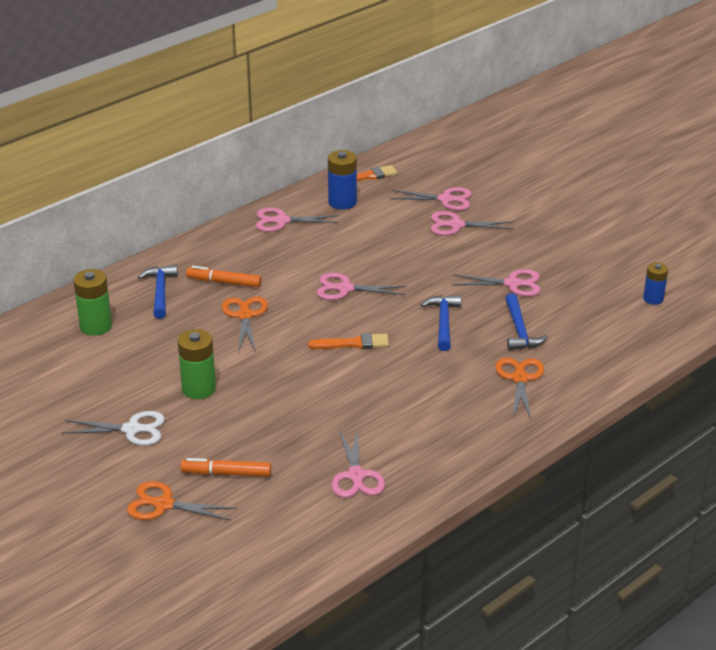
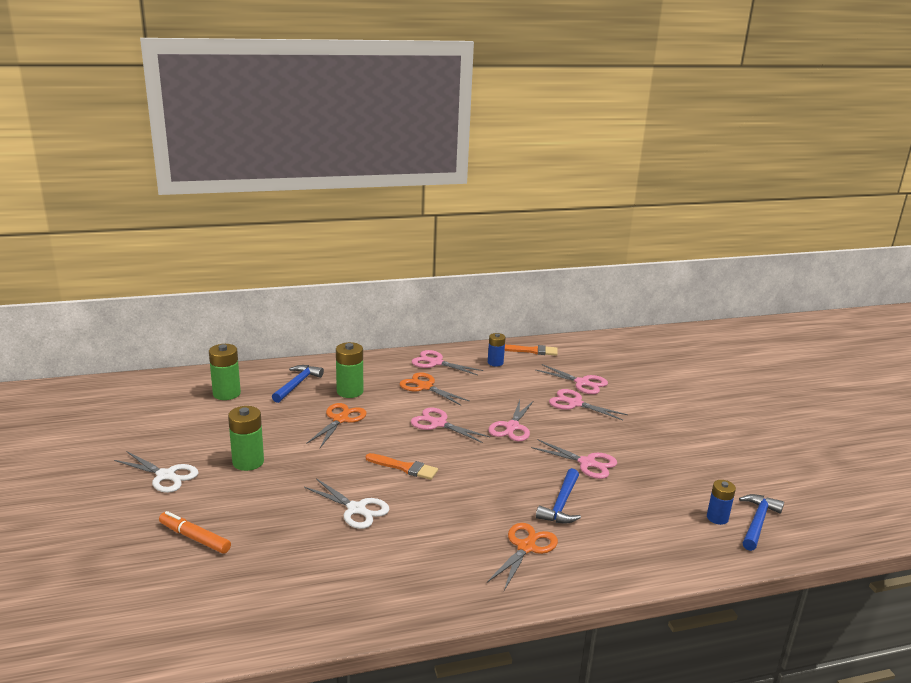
camera: 25 degrees right, 10 degrees down
orange scissors [127,481,237,521] -> orange scissors moved to [399,372,469,405]
orange marker [186,266,262,287] -> green battery [336,342,363,398]
blue battery [328,150,357,210] -> blue battery [488,333,505,366], size x0.65
pink scissors [331,429,385,498] -> pink scissors moved to [488,400,533,441]
blue hammer [421,295,461,351] -> blue hammer moved to [739,494,784,551]
none -> white scissors [304,478,390,529]

